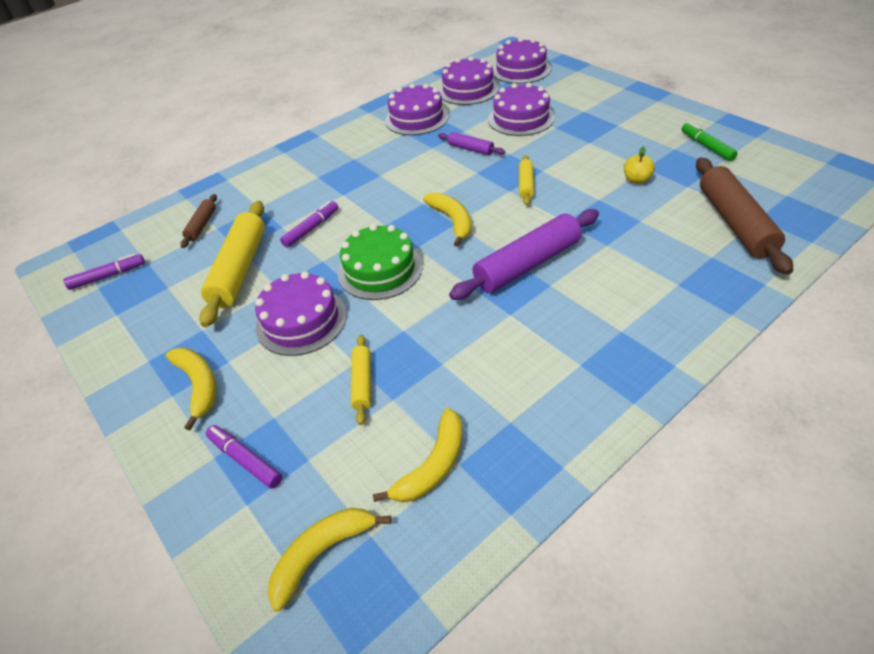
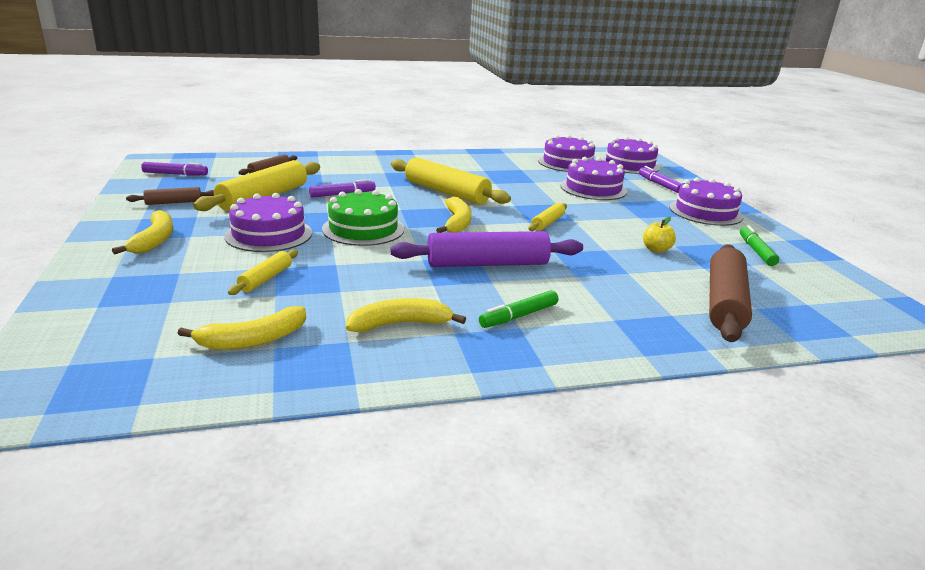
camera: 20 degrees right, 20 degrees down
purple marker [206,425,282,489] -> purple marker moved to [639,166,682,193]
yellow banana [268,508,391,612] -> yellow banana moved to [346,298,466,332]
purple cake [385,84,449,135] -> purple cake moved to [670,177,743,226]
purple rolling pin [438,132,505,155] -> none
none -> brown rolling pin [126,187,214,205]
none -> yellow rolling pin [391,157,511,204]
none -> green marker [479,290,559,328]

